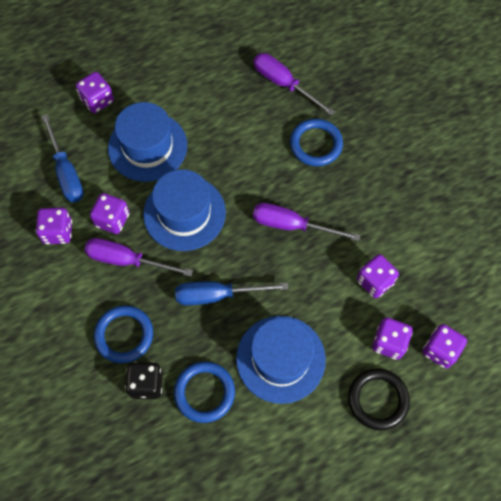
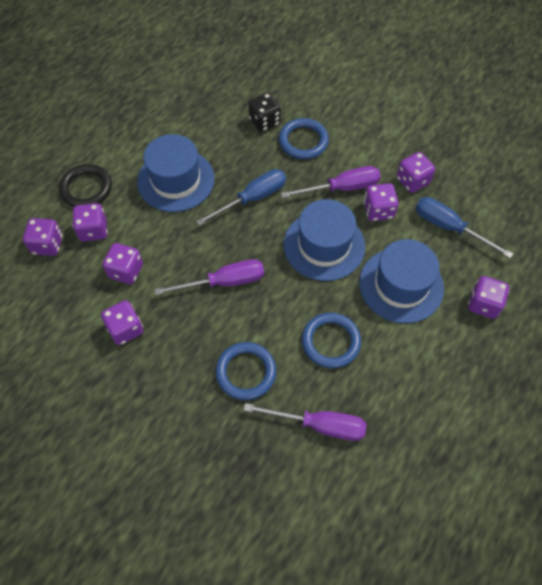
camera: 150 degrees right, 5 degrees down
blue ring [174,362,235,423] -> blue ring moved to [302,313,361,368]
none -> purple dice [101,300,143,345]

